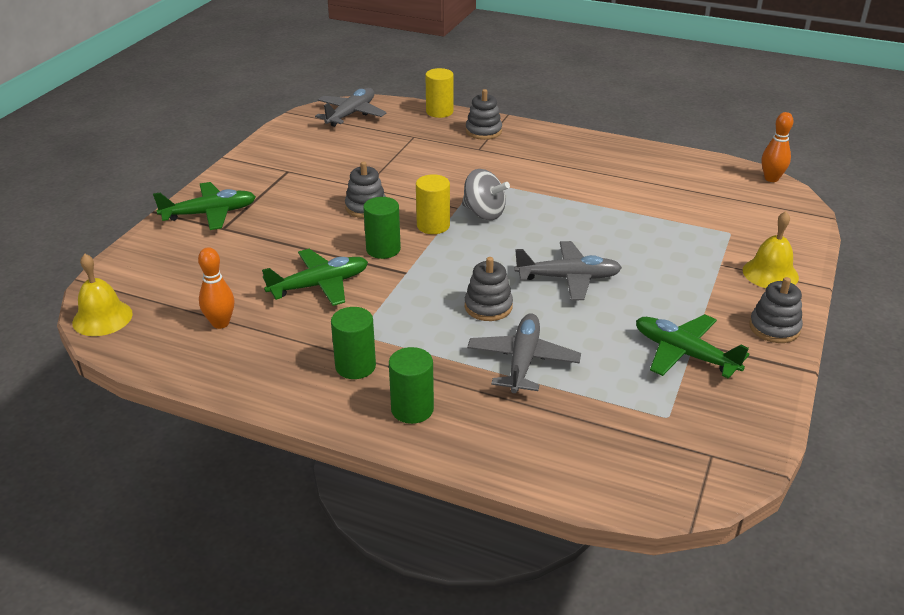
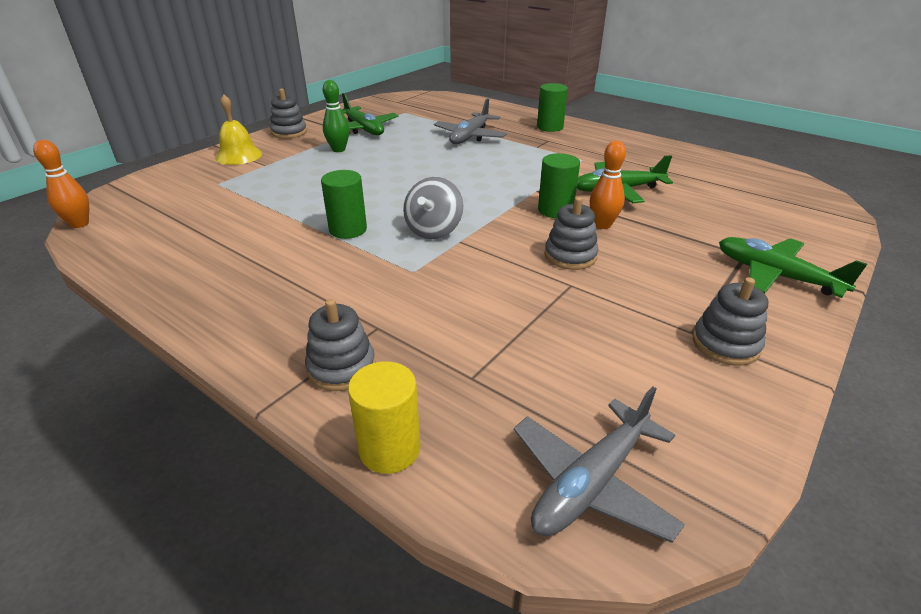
camera: 165 degrees left, 0 degrees up
yellow bell [72,254,133,336] -> none
green plane [153,182,256,230] -> green plane turned 45 degrees clockwise [719,237,867,298]
orange bowling pin [198,247,235,329] -> orange bowling pin moved to [590,141,626,229]
green cylinder [331,307,376,379] -> green cylinder moved to [321,170,367,239]
yellow cylinder [416,174,450,234] -> none
grey spinning top [462,169,510,220] -> grey spinning top turned 120 degrees counterclockwise [403,177,463,239]
grey stacking toy [465,257,513,321] -> grey stacking toy moved to [693,277,768,366]
grey plane [514,241,622,300] -> none
none -> green bowling pin [323,80,349,152]

